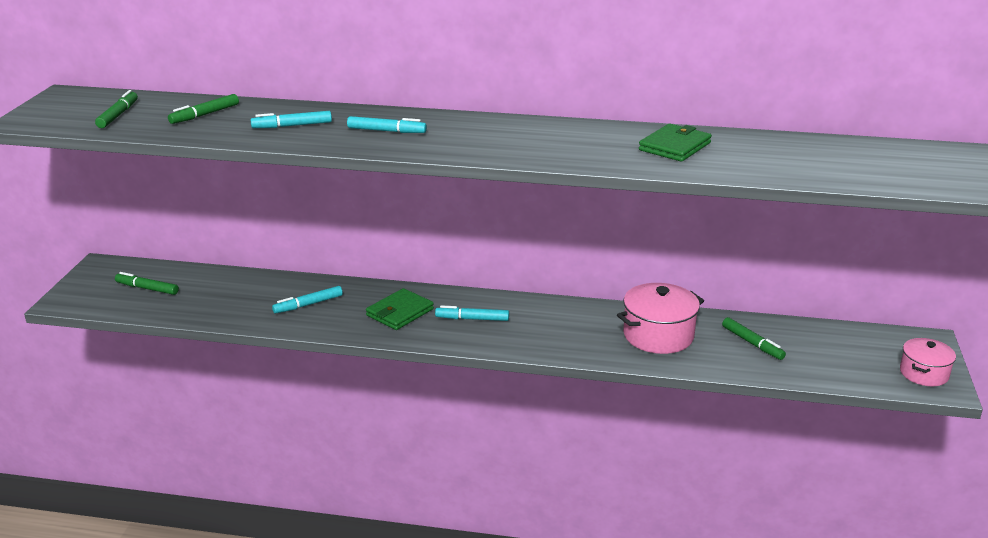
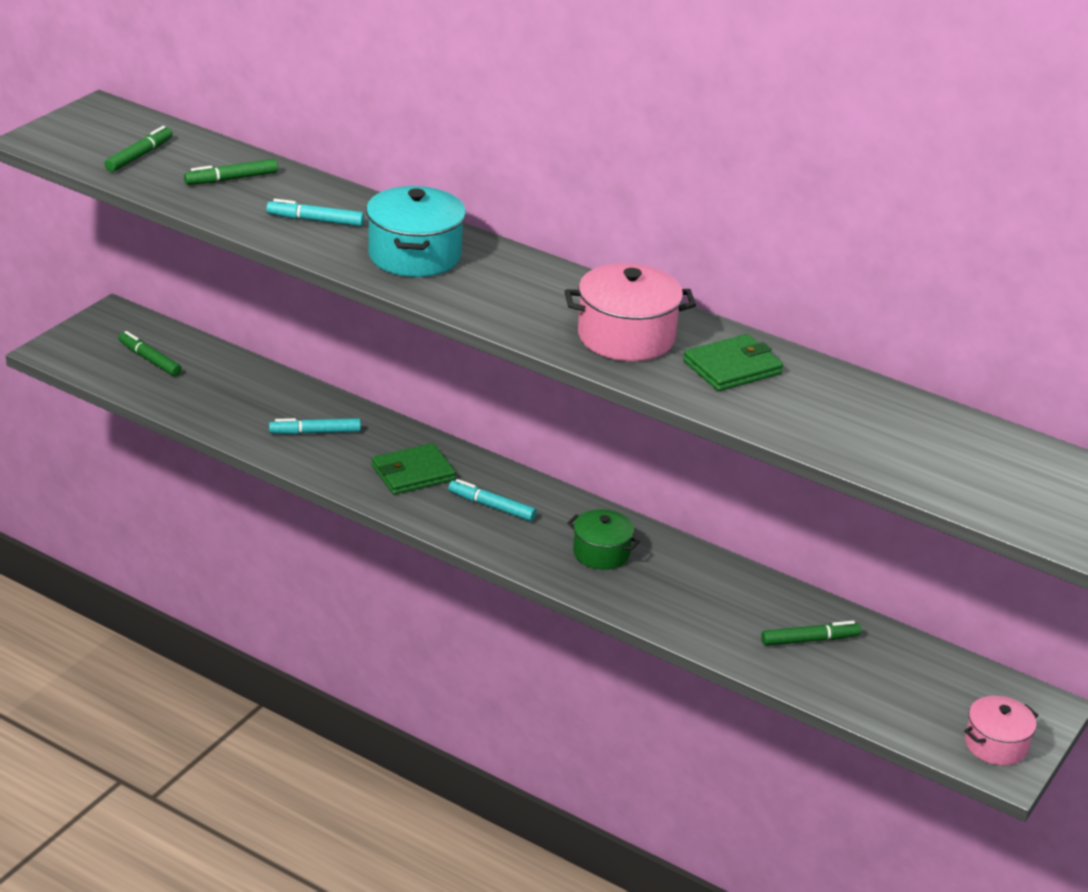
camera: 20 degrees right, 5 degrees up
turquoise marker [347,116,427,133] -> turquoise pot [366,186,466,277]
pink pot [617,283,704,354] -> pink pot moved to [565,263,696,361]
green marker [722,317,786,360] -> green marker turned 90 degrees counterclockwise [761,621,861,646]
none -> green pot [567,509,640,570]

